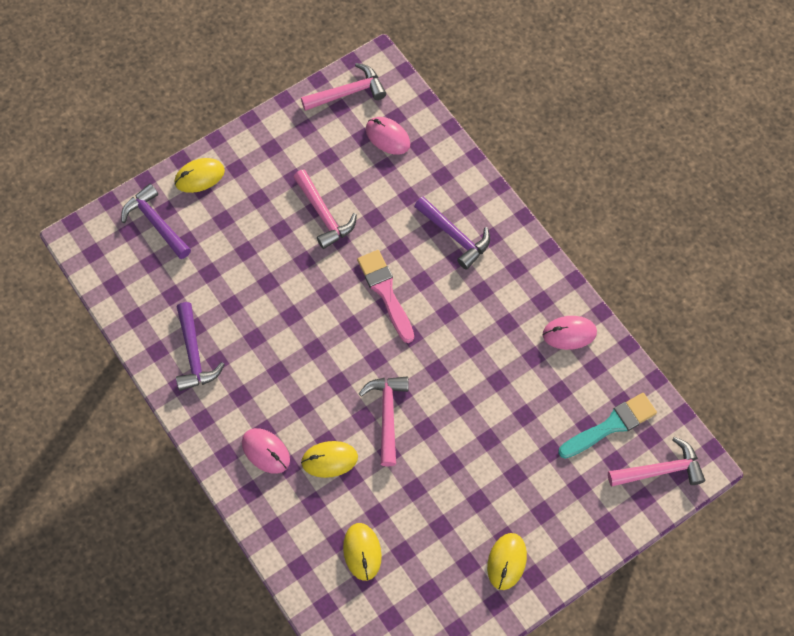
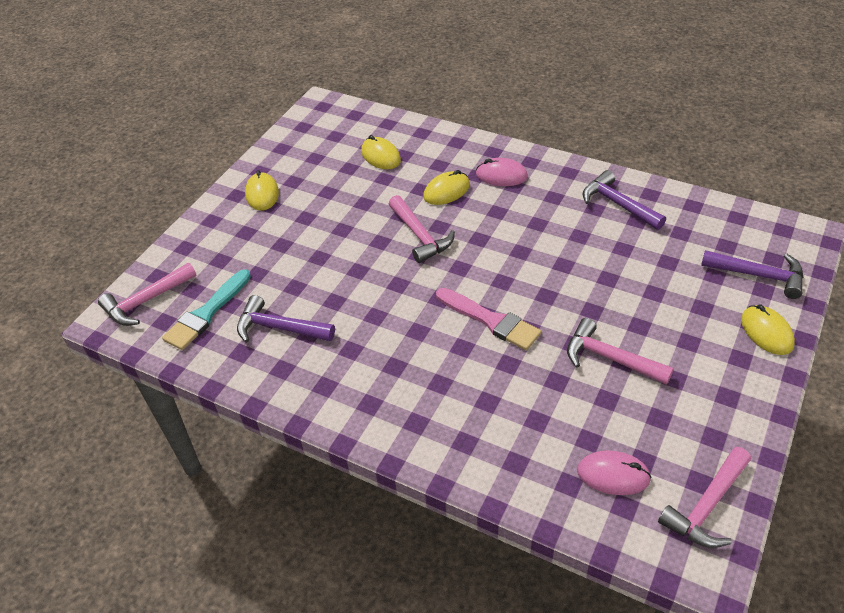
camera: 155 degrees right, 20 degrees down
yellow mouse [175,158,225,193] -> yellow mouse turned 60 degrees counterclockwise [741,305,795,355]
purple hammer [414,196,490,270] -> purple hammer moved to [237,295,335,343]
pink mouse [543,316,597,350] -> none

